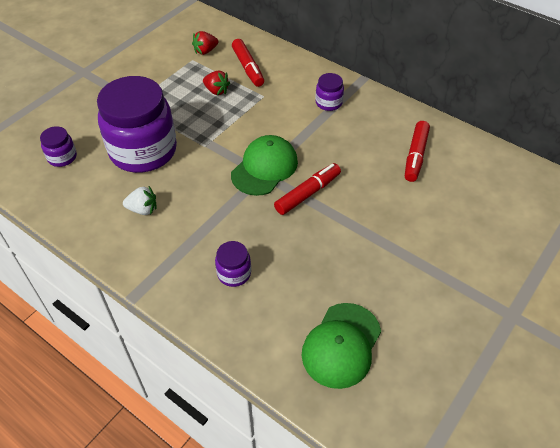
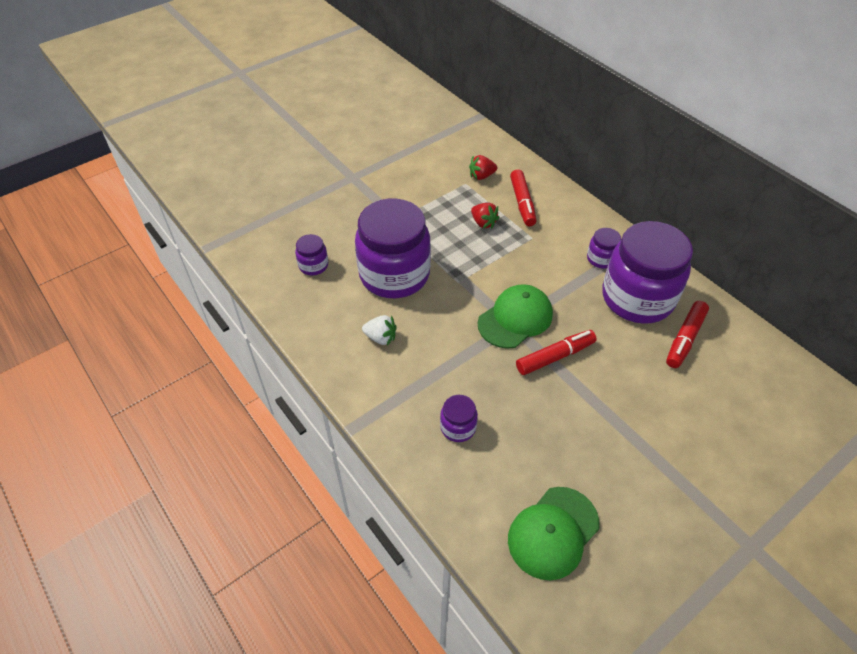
camera: 15 degrees right, 0 degrees up
none -> purple jar [602,221,693,324]

